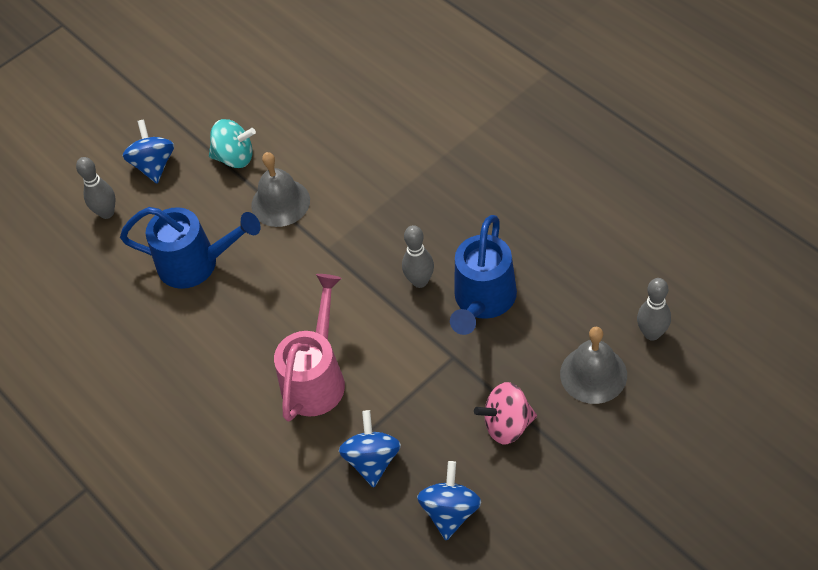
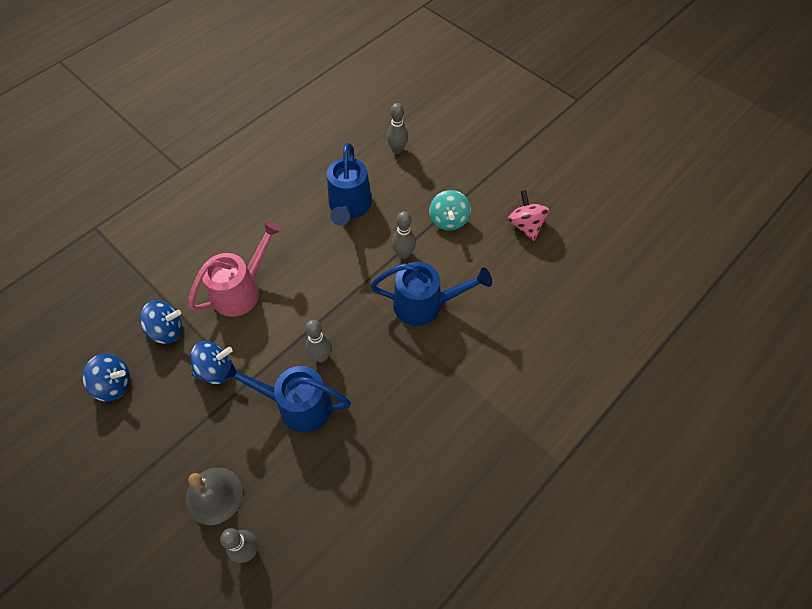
camera: 80 degrees right, 5 degrees up
blue spinning top [122,119,174,184] -> blue spinning top moved to [190,341,233,384]
grey bell [251,152,310,227] -> grey bowling pin [392,211,416,259]
pink watering can [274,274,345,421] -> pink watering can turned 60 degrees counterclockwise [188,220,282,317]
pink spinning top [474,382,537,444] -> pink spinning top moved to [508,190,549,241]
none -> blue watering can [370,262,492,326]

